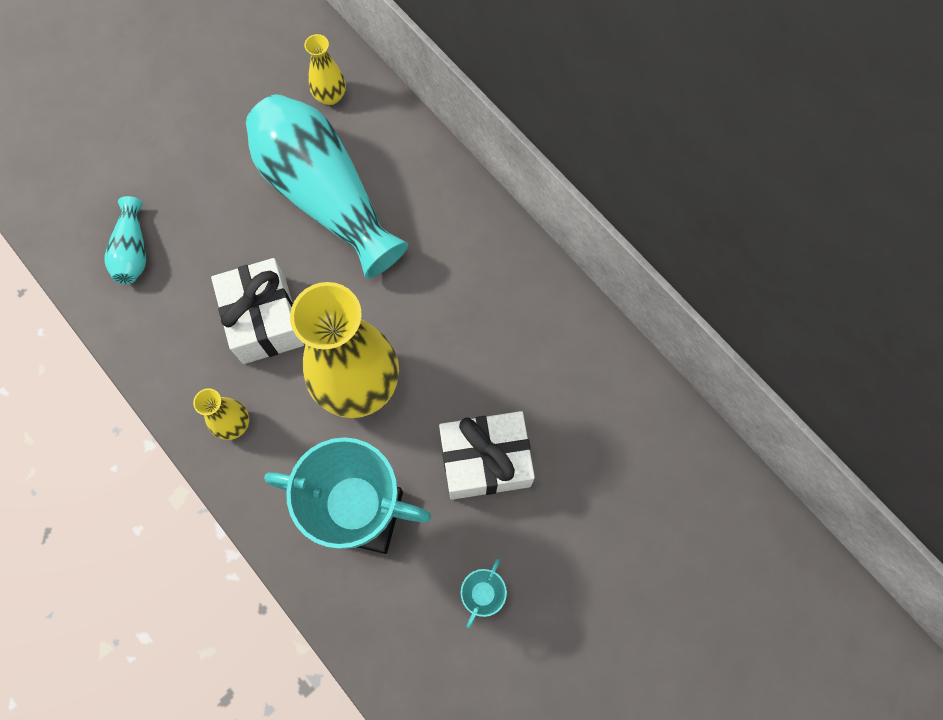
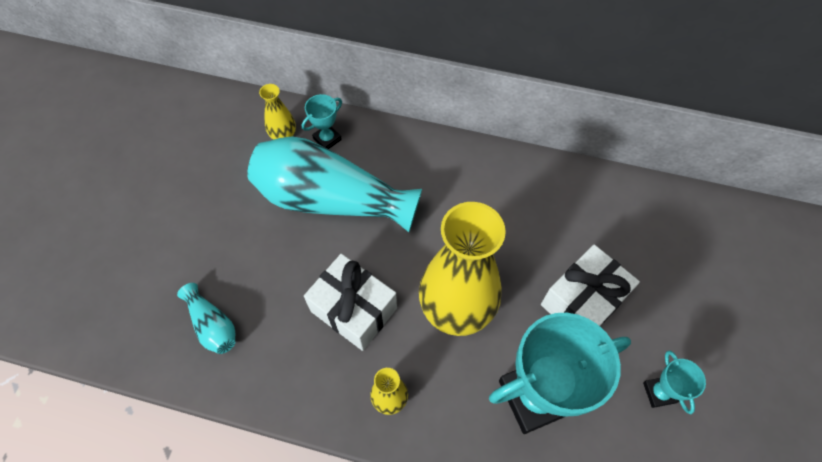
camera: 35 degrees left, 10 degrees down
none -> turquoise trophy [302,94,342,149]

